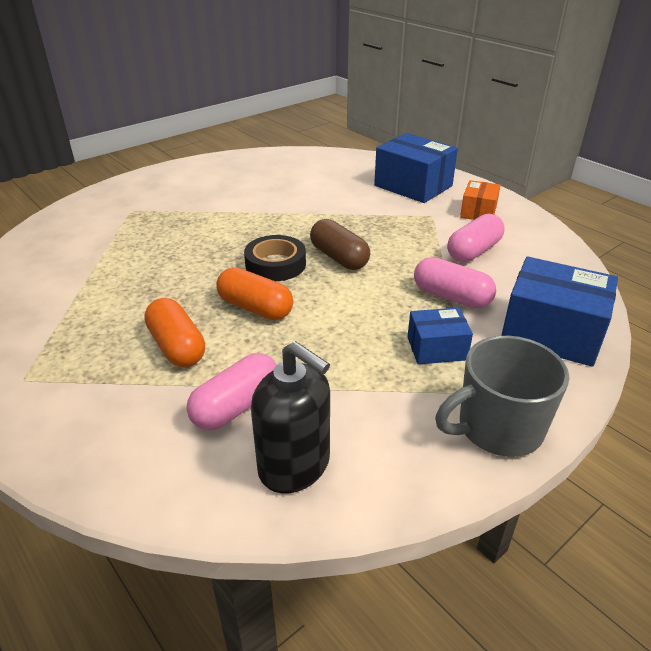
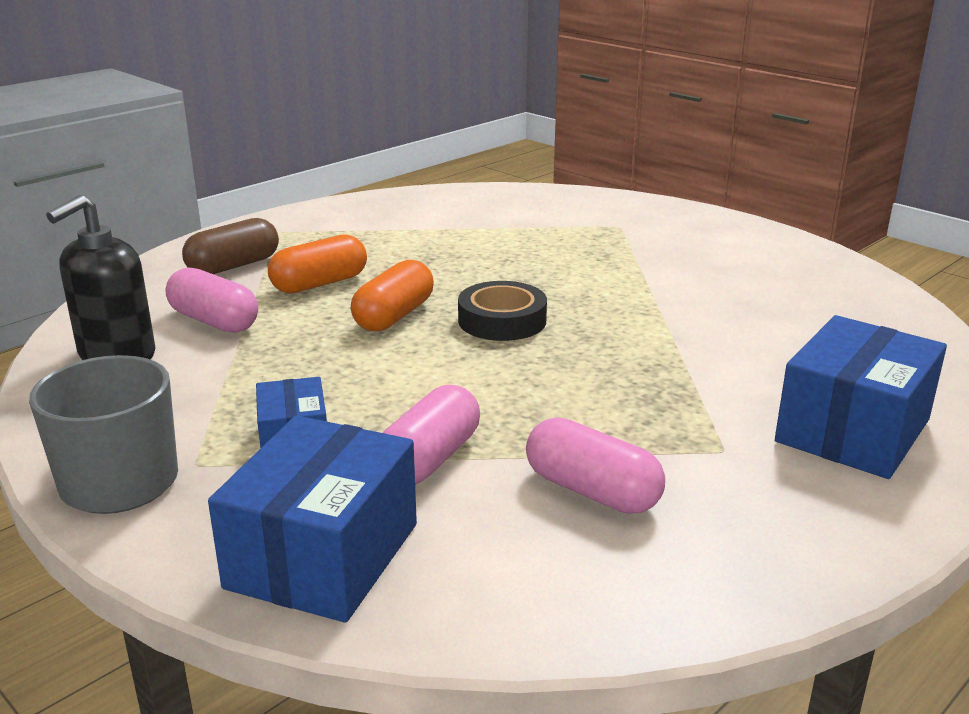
camera: 85 degrees right, 10 degrees down
brown capsule [310,219,370,270] -> brown capsule moved to [182,218,279,274]
orange box [460,180,501,220] -> none

